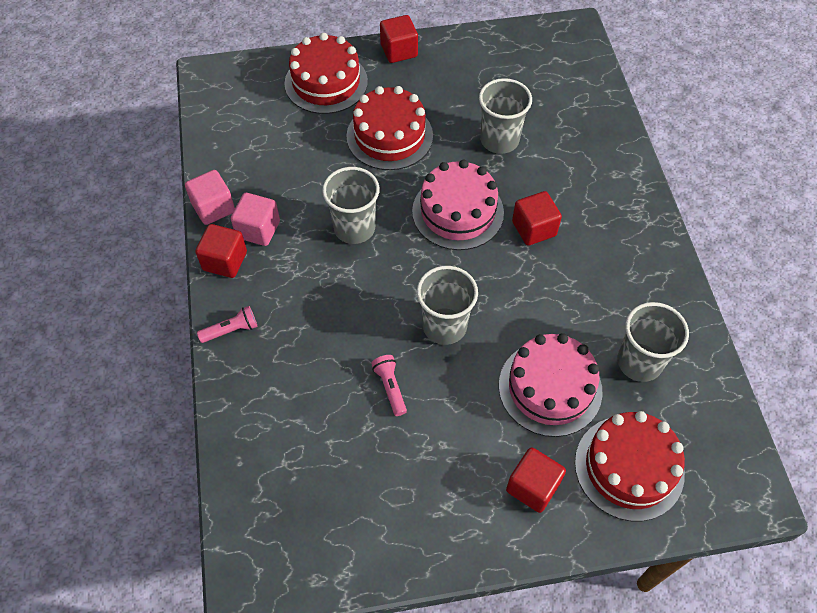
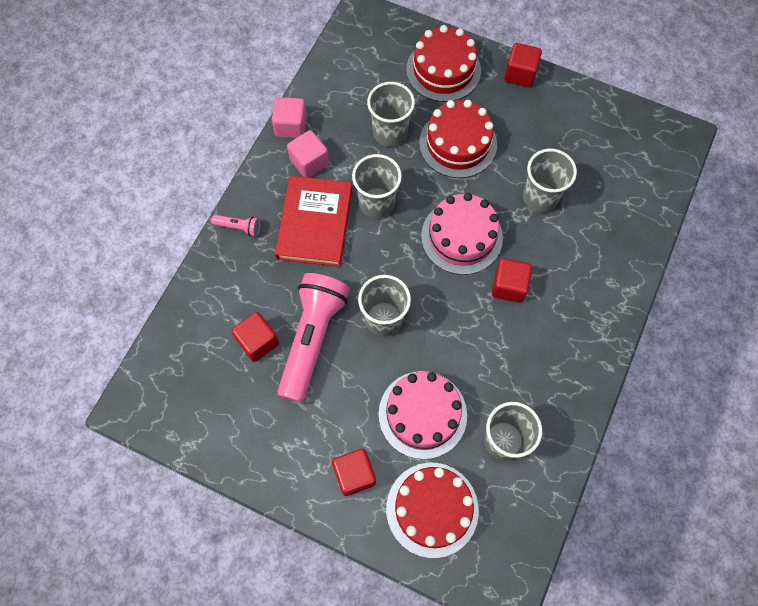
camera: 35 degrees right, 10 degrees up
red cube [195,224,247,278] -> red cube moved to [231,312,279,362]
pink flashlight [371,355,407,416] -> pink flashlight [277,273,350,403], size x2.46
none -> red book [275,176,352,267]
none -> grey cup [367,82,415,147]

